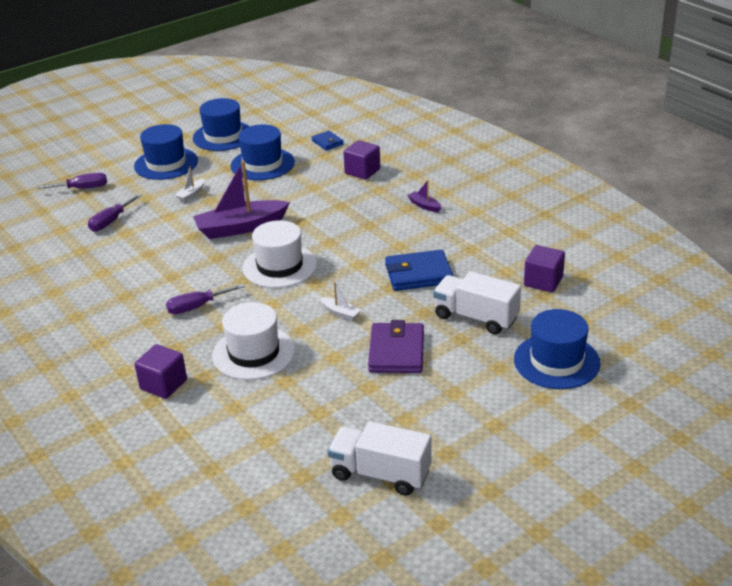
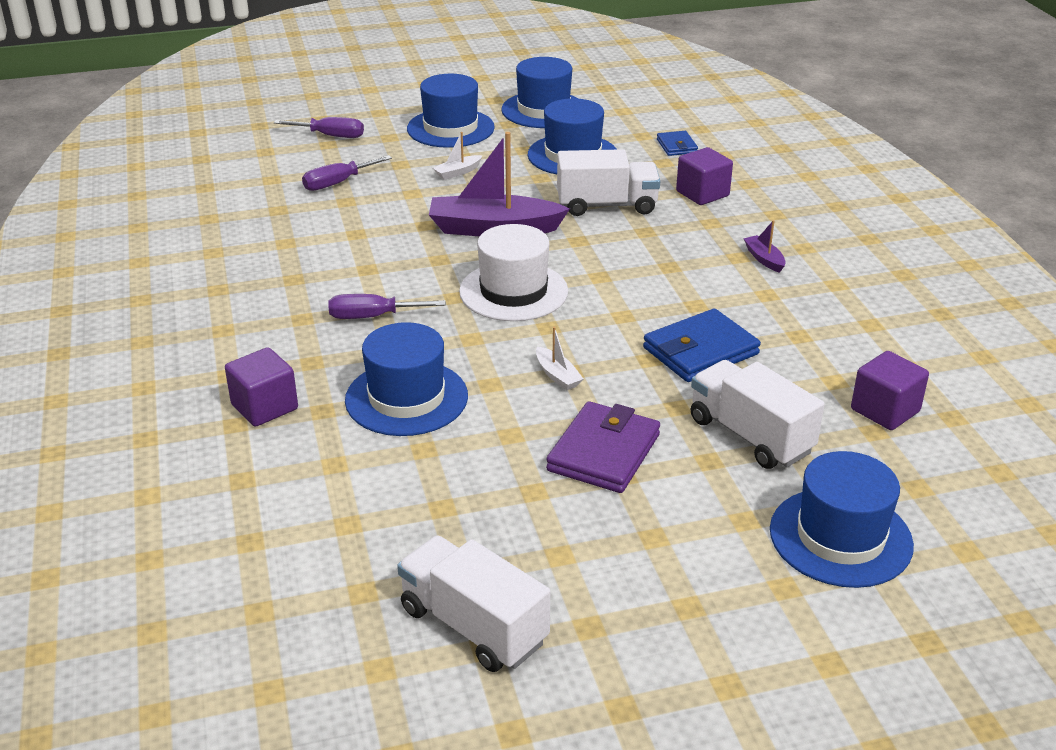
camera: 20 degrees right, 0 degrees up
white hat [212,302,295,380] -> blue hat [345,322,468,436]
blue wallet [385,250,453,291] -> blue wallet turned 45 degrees counterclockwise [643,308,761,382]
none -> white truck [557,149,660,216]

